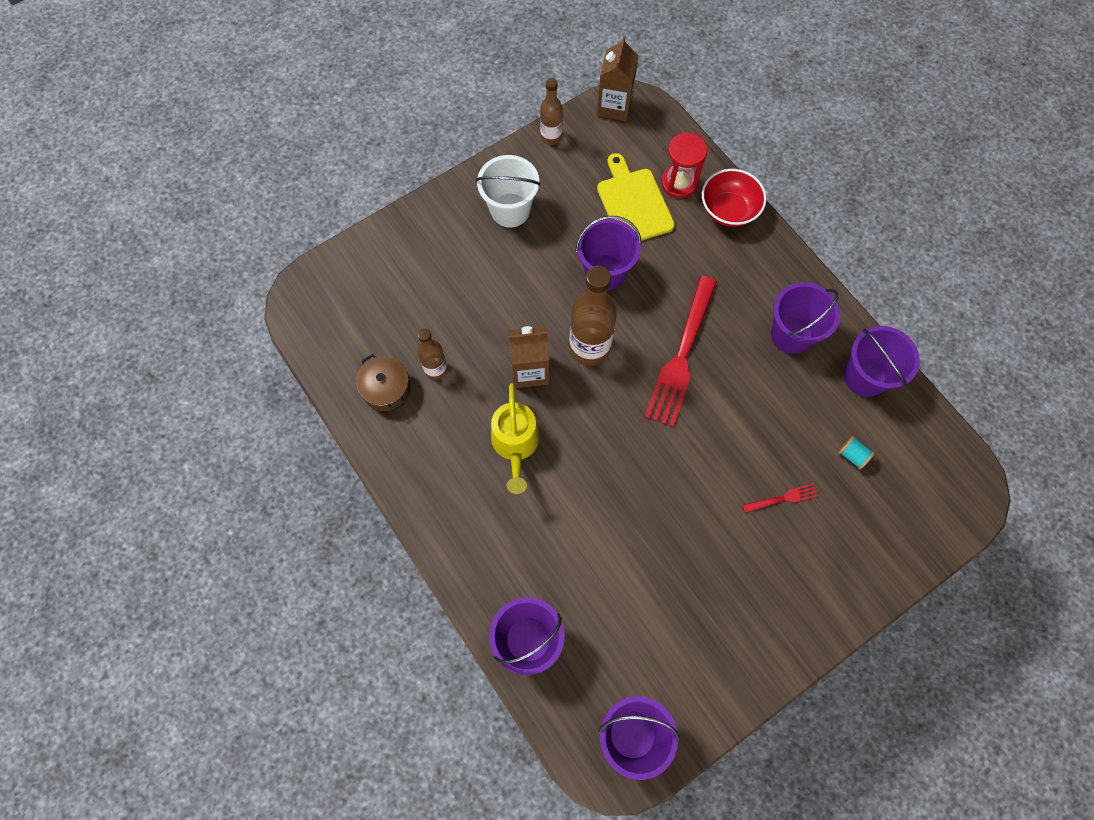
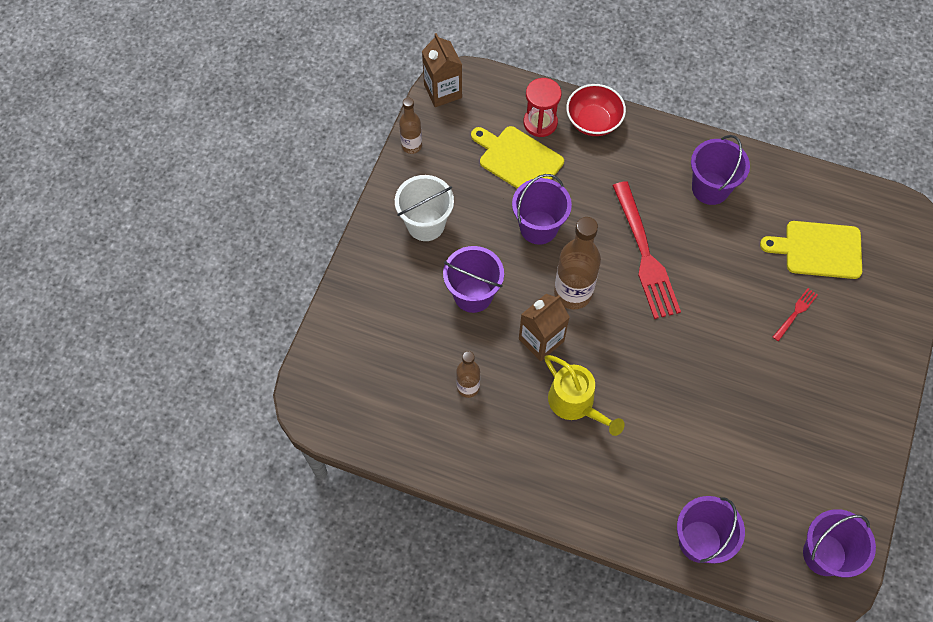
camera: 35 degrees left, 5 degrees down
brown pot [356,354,411,411] -> none
turquoise spool [838,436,875,469] -> yellow cutting board [760,221,862,279]
purple bucket [844,326,920,397] -> purple bucket moved to [443,246,504,313]

